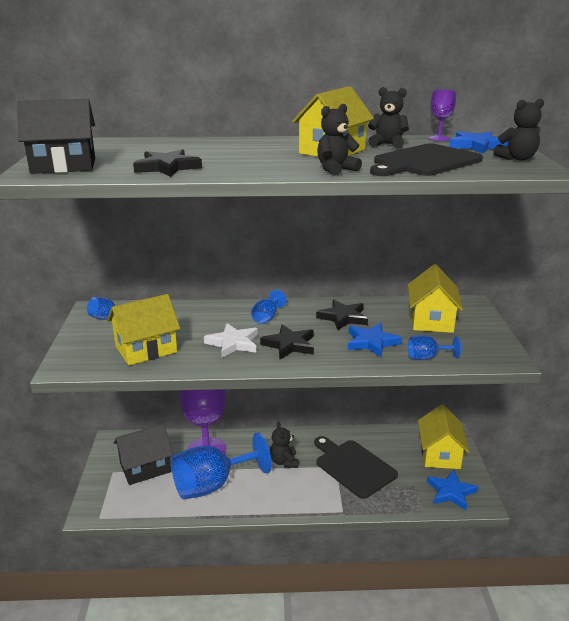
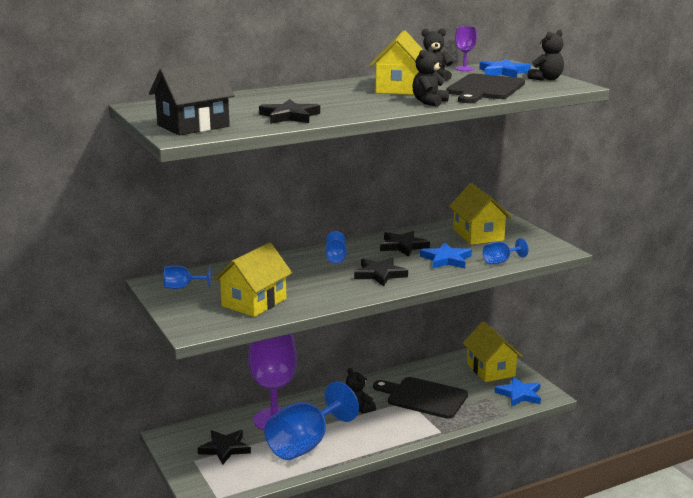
camera: 25 degrees left, 5 degrees down
black house [114,424,173,485] -> black star [198,430,251,465]
white star [204,323,258,358] -> none

